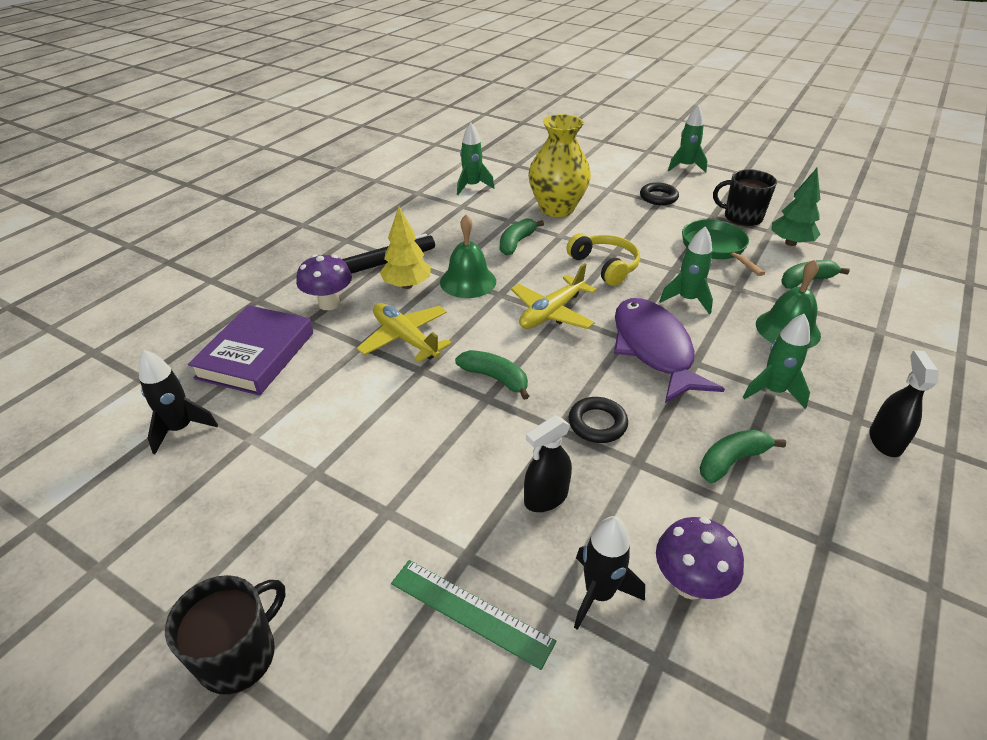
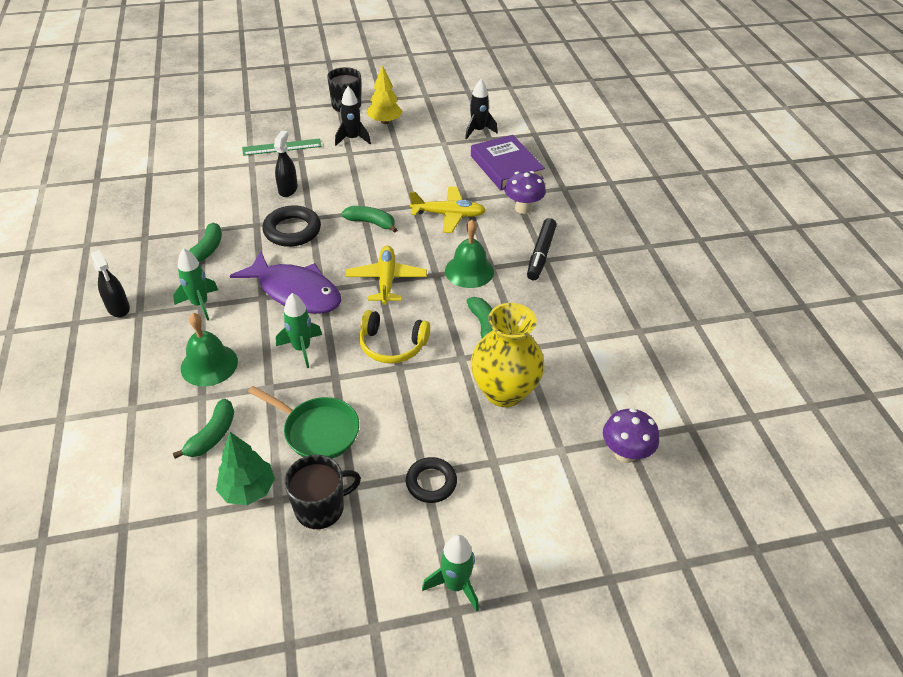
camera: 135 degrees right, 5 degrees up
yellow tree [380,206,431,289] -> yellow tree moved to [367,65,403,124]
green banana [455,350,529,400] -> green banana turned 150 degrees counterclockwise [341,206,397,233]
green rocket [457,123,495,195] -> none
black ring [568,397,628,443] -> black ring [263,205,321,247], size x1.50
black rocket [574,516,645,630] -> black rocket moved to [335,86,371,146]
purple mushroom [656,517,744,600] -> purple mushroom moved to [603,408,659,463]

